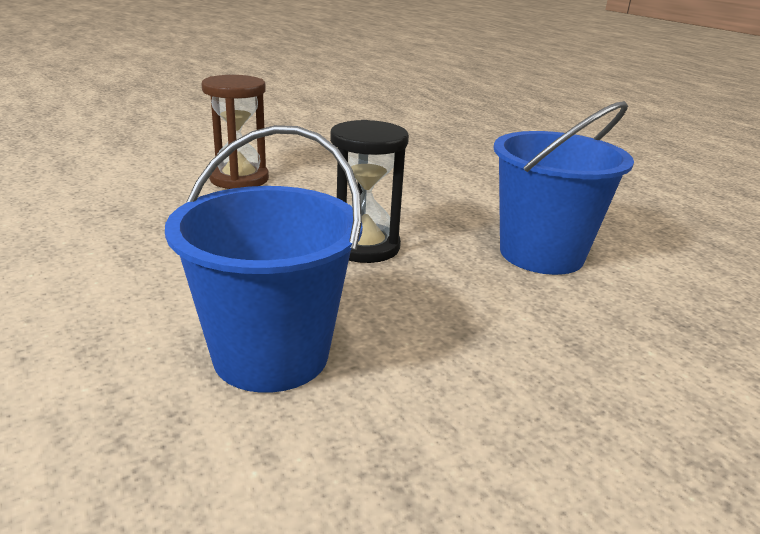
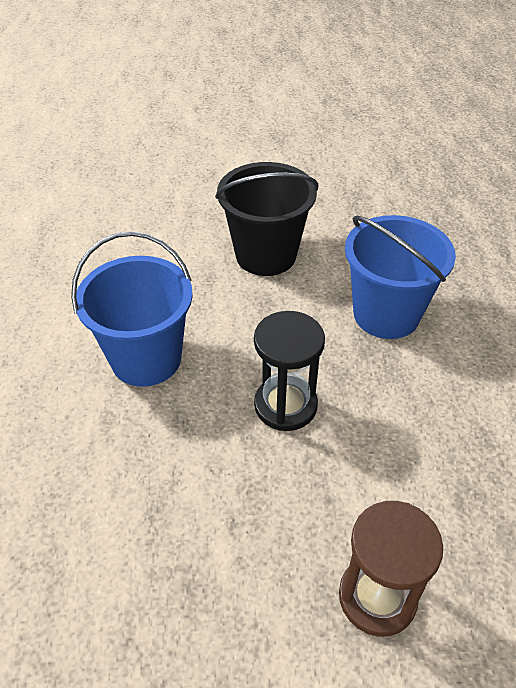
camera: 155 degrees left, 20 degrees up
none -> black bucket [215,162,318,276]

